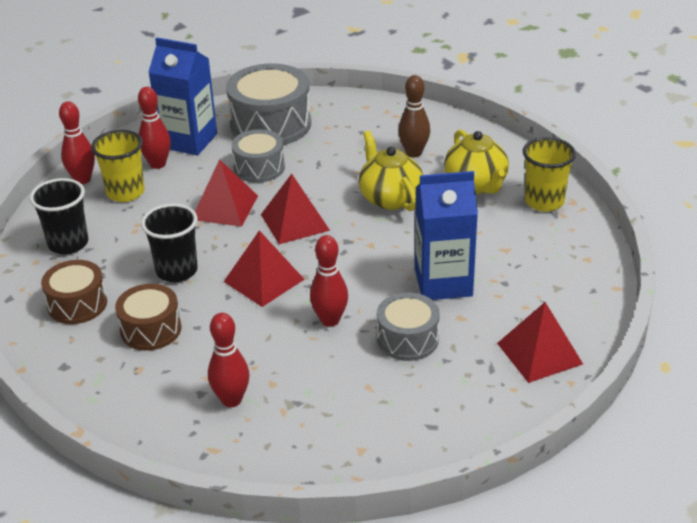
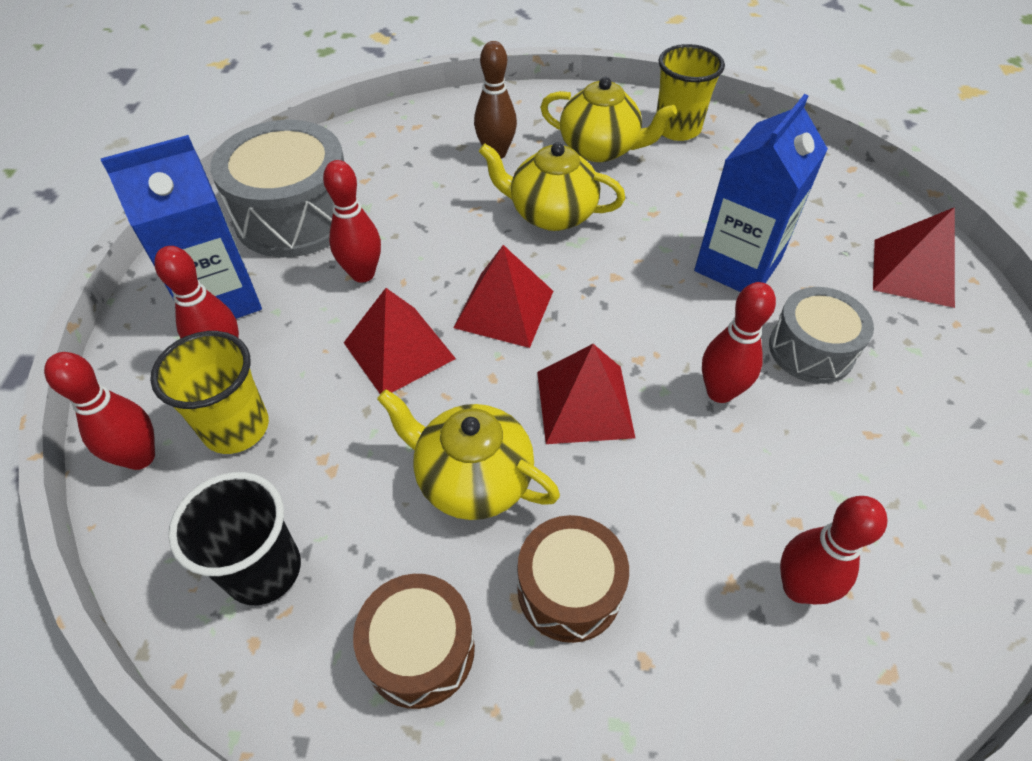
camera: 50 degrees left, 15 degrees up
black cup [141,204,198,282] -> yellow teapot [377,389,560,520]
grey drum [231,129,285,183] -> red bowling pin [323,160,381,283]

